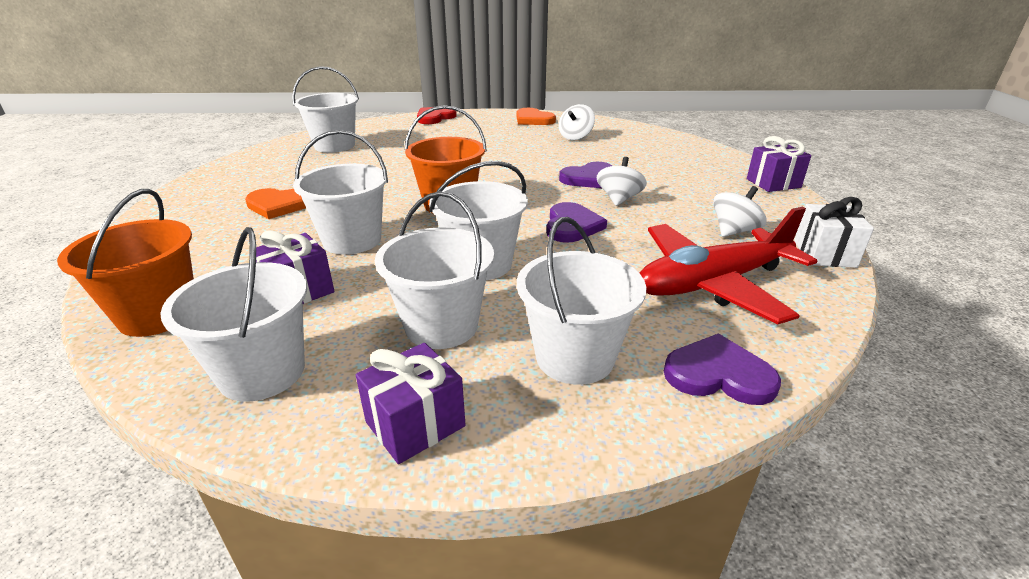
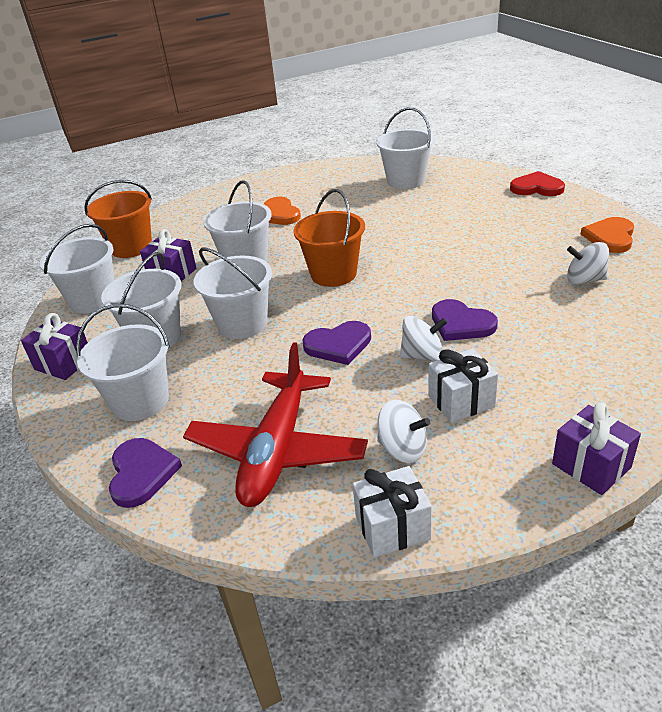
camera: 70 degrees right, 5 degrees up
red plane [640,207,817,324] -> red plane turned 120 degrees counterclockwise [183,342,368,507]
none -> white gift [429,348,498,423]

